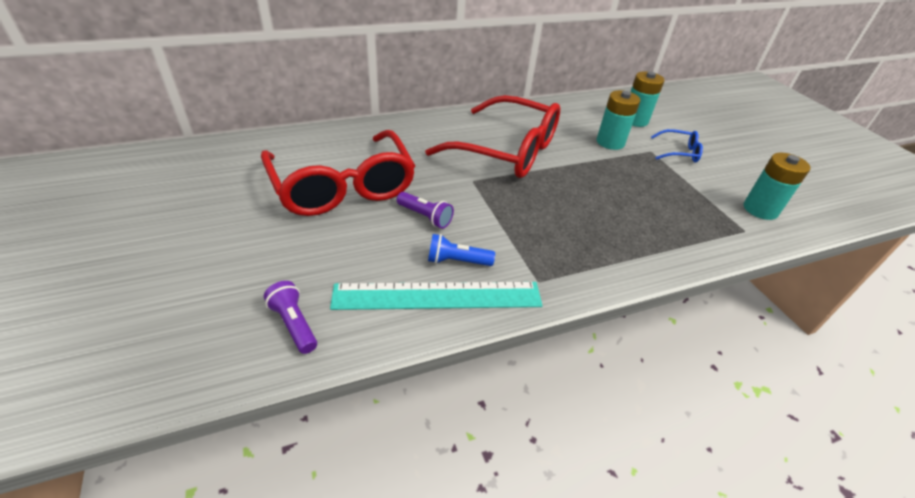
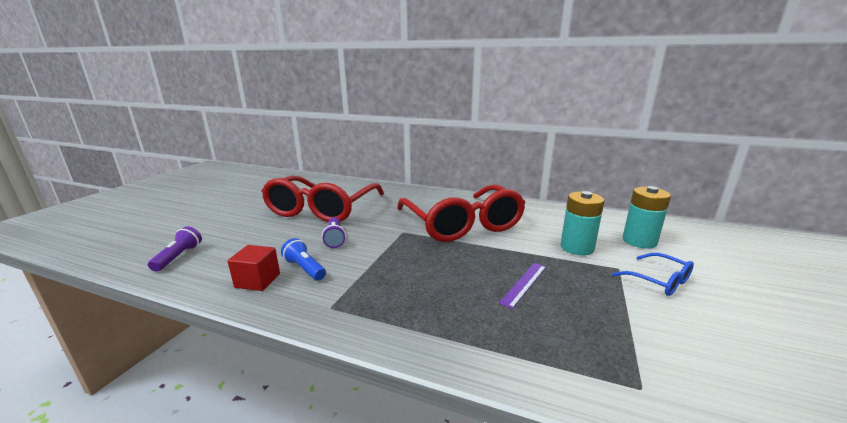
camera: 45 degrees right, 20 degrees down
turquoise ruler [330,282,543,310] -> red cube [227,245,280,291]
turquoise battery [744,153,811,220] -> none
none -> purple ruler [499,263,546,309]

